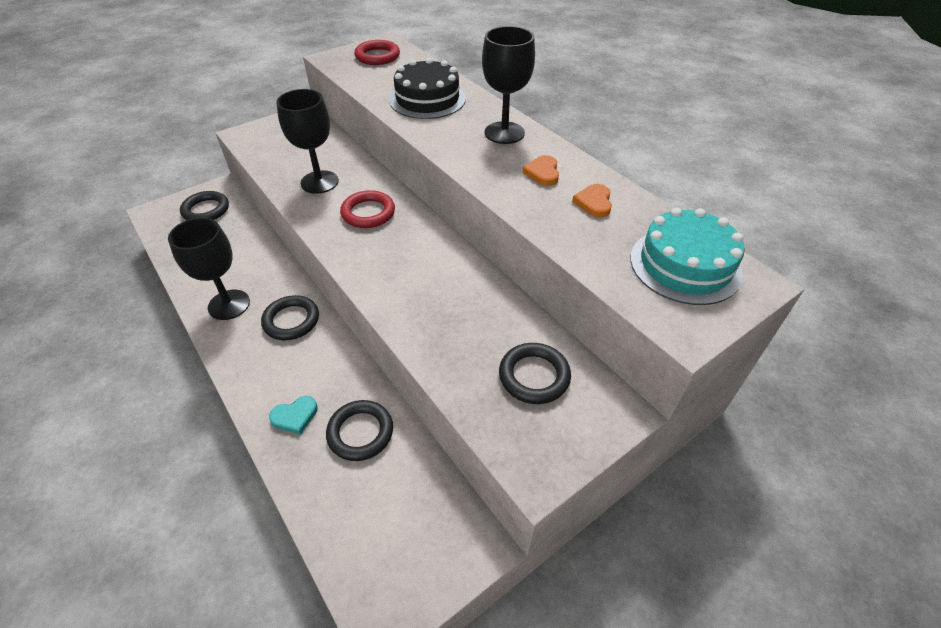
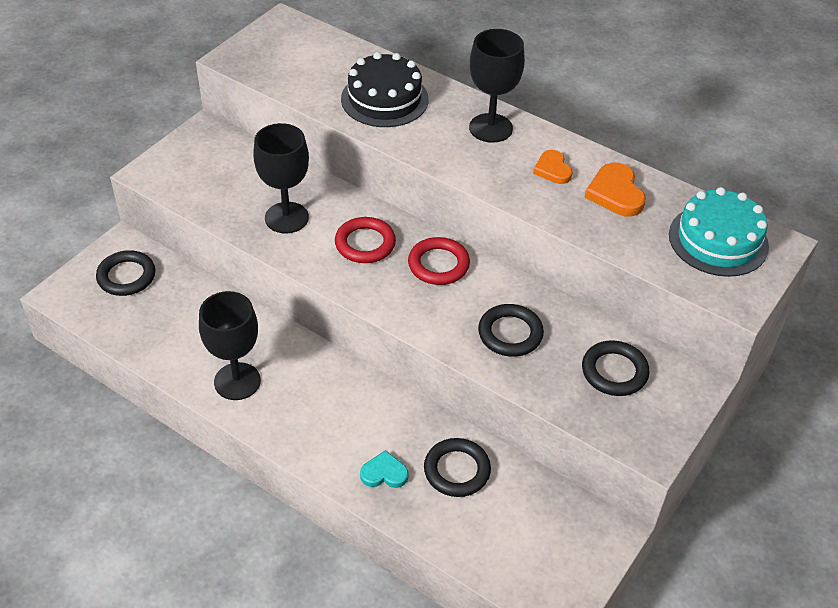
camera: 20 degrees left, 0 degrees up
black ring [261,295,319,340] -> black ring moved to [478,304,544,357]
turquoise heart [269,396,318,435] -> turquoise heart turned 135 degrees counterclockwise [360,450,409,488]
red ring [354,40,400,65] -> red ring moved to [408,237,470,285]
orange heart [572,184,612,218] -> orange heart [584,163,646,216], size x1.51

